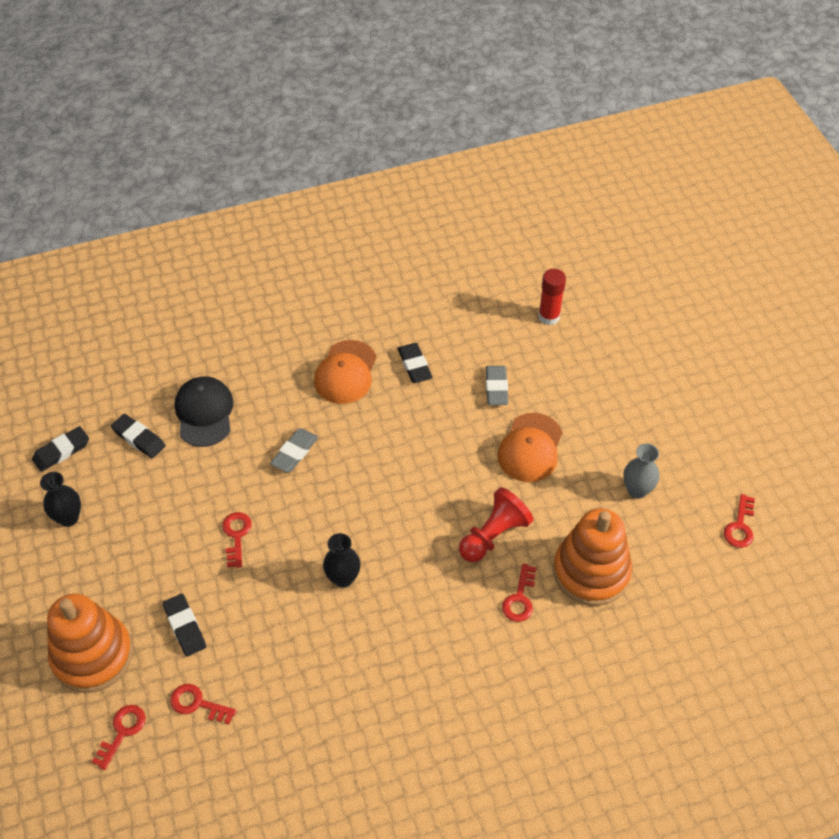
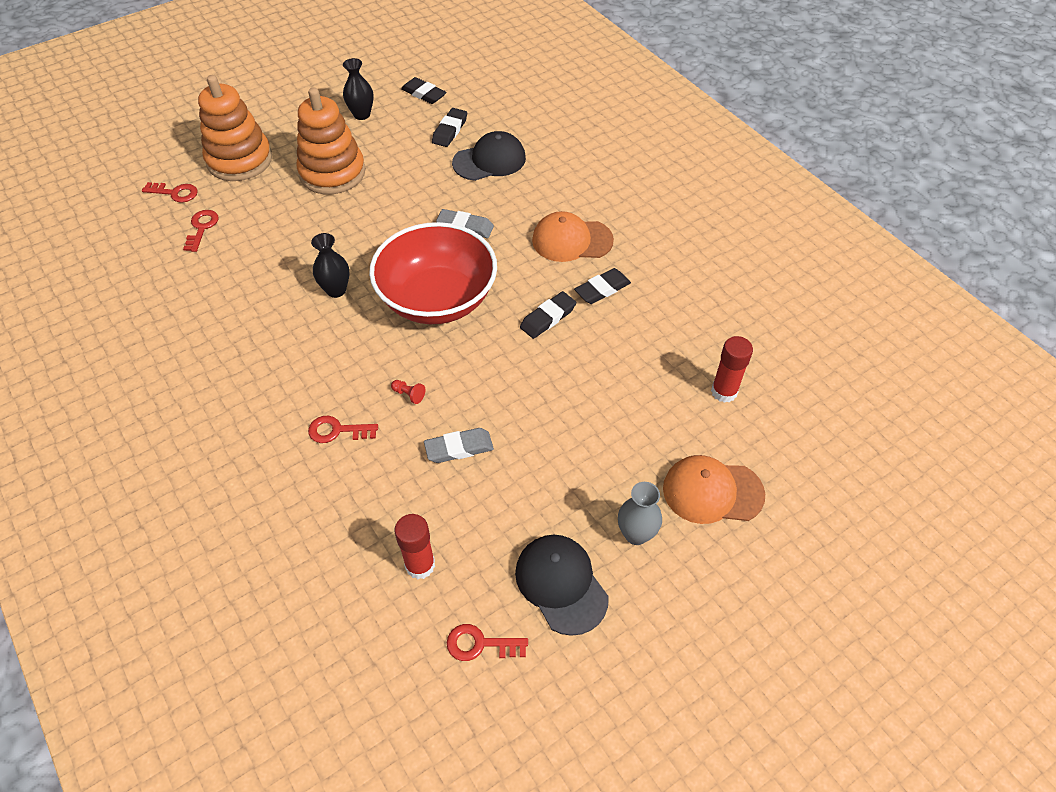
camera: 75 degrees right, 0 degrees up
black eraser [163,594,206,656] -> black eraser moved to [520,291,576,339]
red key [222,512,252,568] -> none
red pawn [459,487,534,562] -> red pawn [391,380,425,404], size x0.41
grey eraser [486,366,508,405] -> grey eraser moved to [424,428,494,463]
orange cap [497,413,563,482] -> orange cap moved to [663,455,765,524]
orange stacking toy [553,508,632,606] -> orange stacking toy moved to [297,88,365,194]
grey vase [623,443,659,499] -> grey vase moved to [618,482,662,545]
none -> red bowl [369,222,497,324]
none -> red glue stick [394,514,435,579]
none -> black cap [515,535,609,636]

